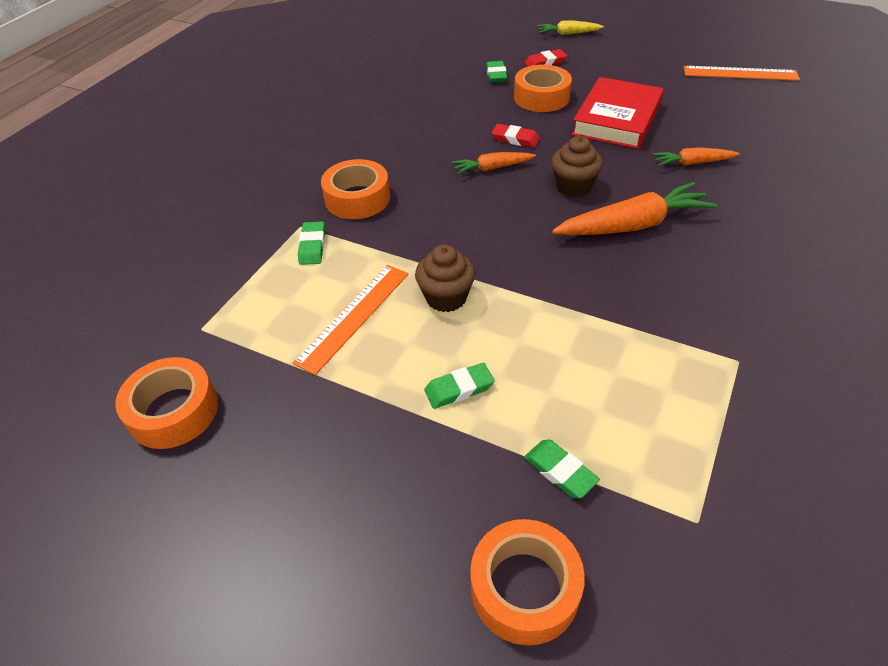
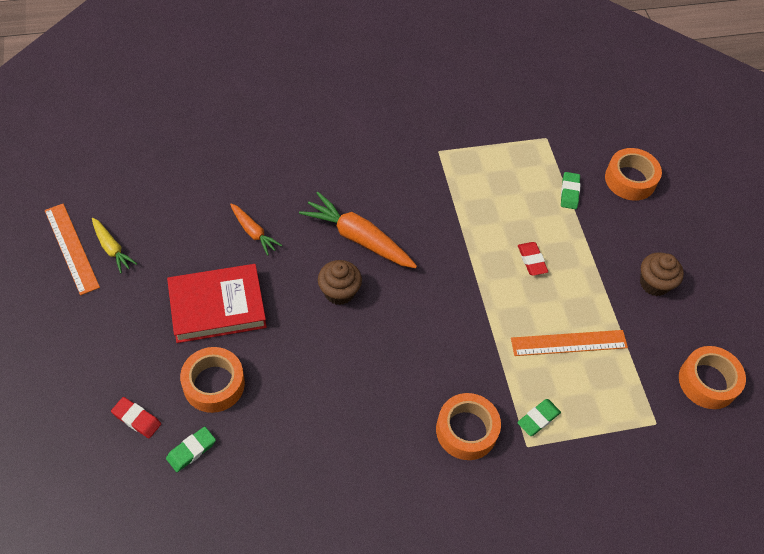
camera: 135 degrees left, 10 degrees up
brown cupcake [415,244,476,312] -> brown cupcake moved to [640,252,684,296]
green eraser [424,363,494,409] -> none
orange carrot [452,152,536,174] -> none
red eraser [492,124,540,148] -> red eraser moved to [518,242,548,276]
yellow carrot [537,20,604,35] -> yellow carrot moved to [92,218,137,274]

